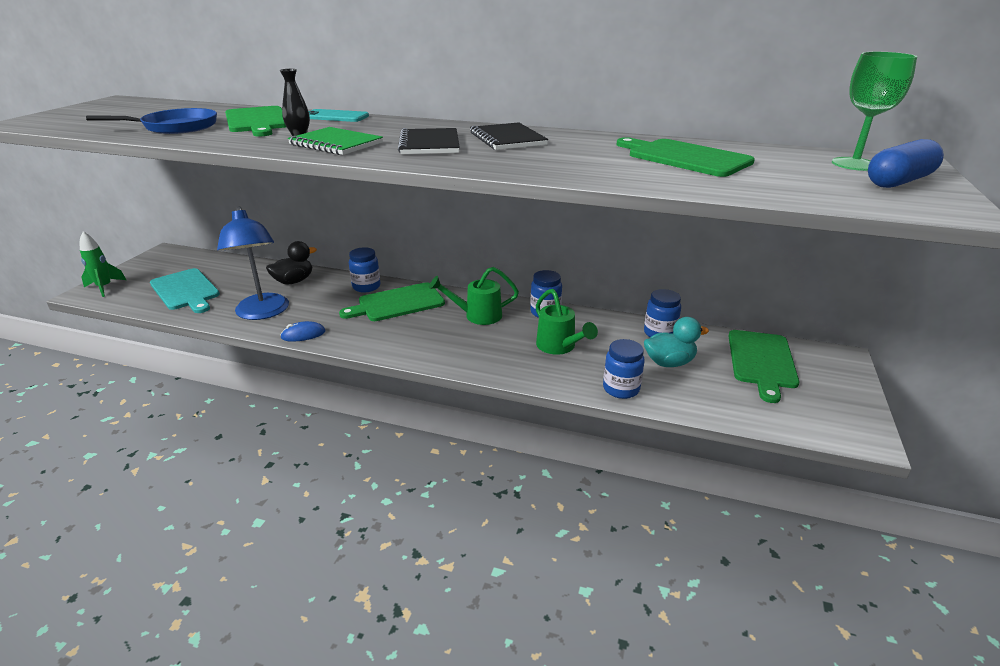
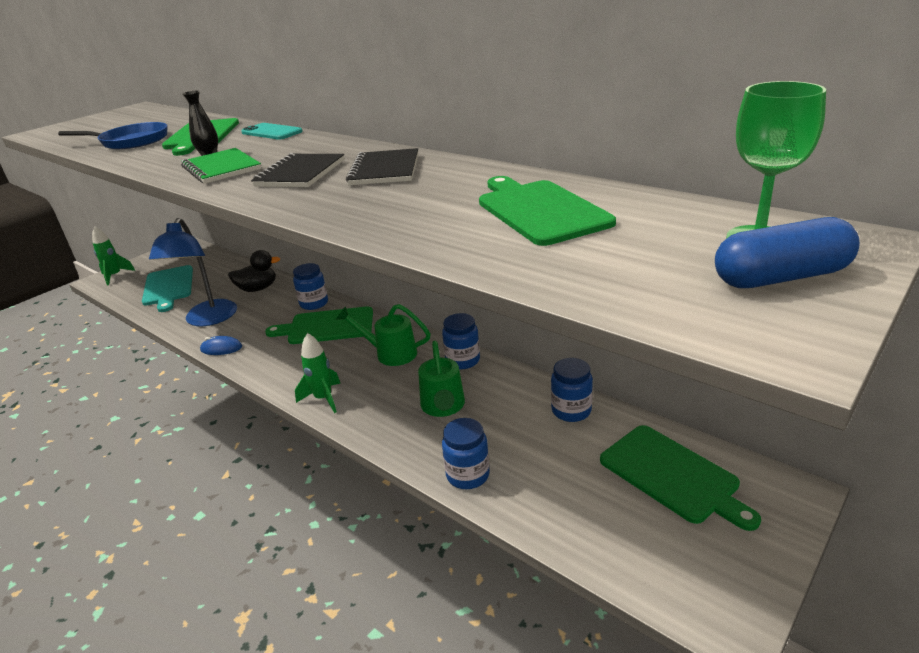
camera: 25 degrees right, 0 degrees up
turquoise duck [644,317,709,367] -> none
green cutting board [729,330,799,403] -> green cutting board turned 75 degrees counterclockwise [600,425,761,531]
none -> green rocket [295,333,340,413]

